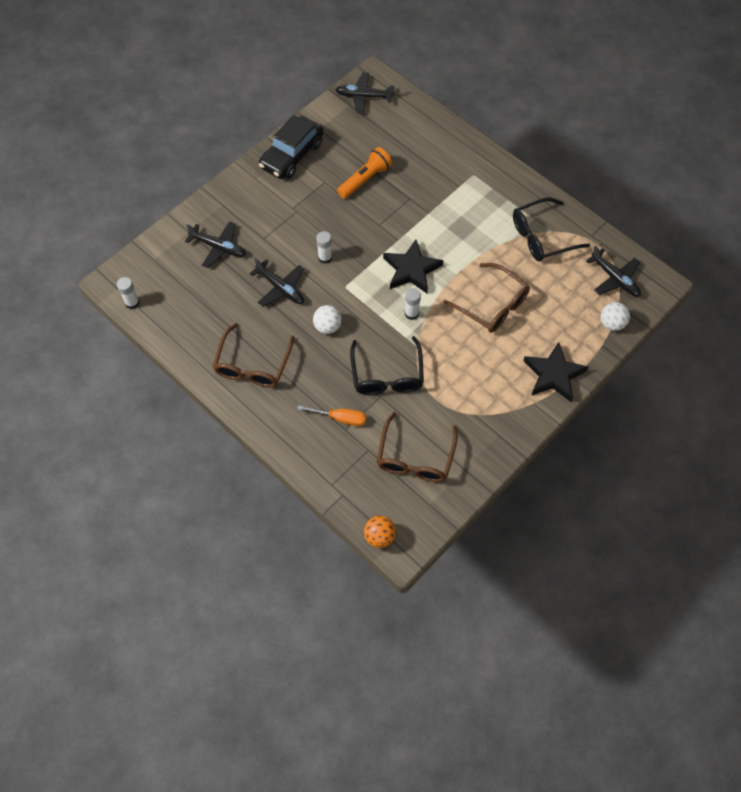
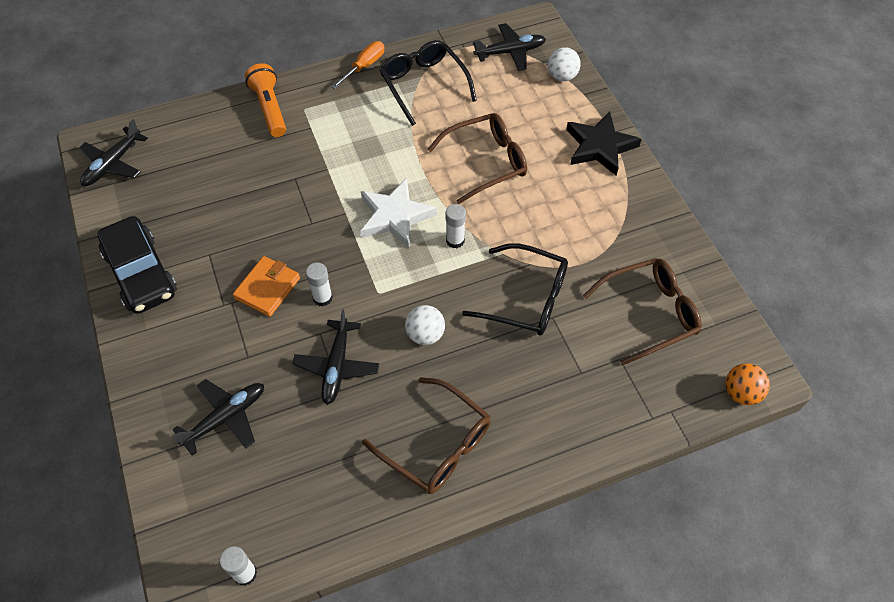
camera: 65 degrees left, 5 degrees down
black plane [250,258,304,307] -> black plane turned 120 degrees clockwise [292,310,379,405]
orange screwdriver [297,405,366,426] -> orange screwdriver moved to [331,41,384,89]
orange flashlight [337,147,392,199] -> orange flashlight moved to [245,63,286,137]
brown glasses [377,412,458,482] -> brown glasses turned 60 degrees counterclockwise [583,258,702,366]
black star [383,240,444,293] -> white star [360,178,437,248]
black glasses [513,198,590,261] -> black glasses turned 150 degrees clockwise [380,40,477,126]
none -> orange wallet [233,256,300,317]

